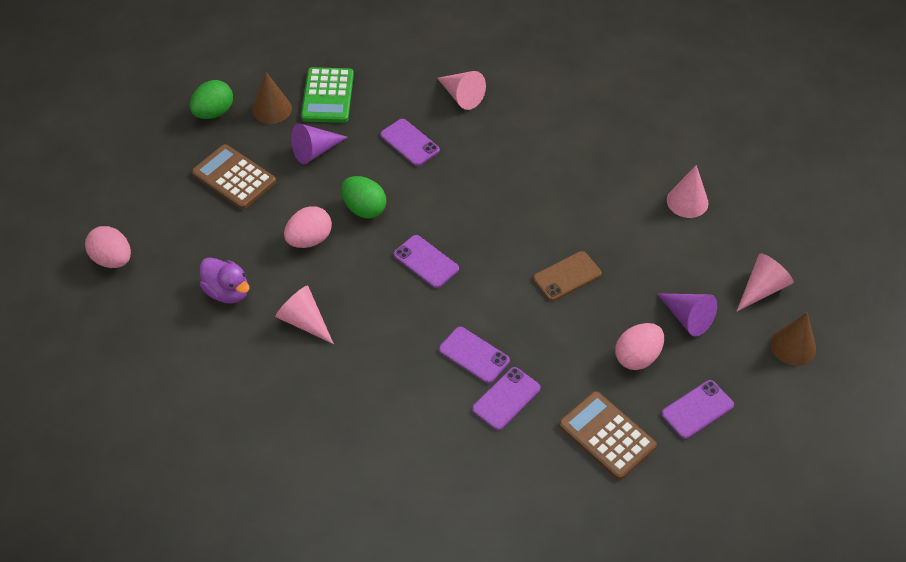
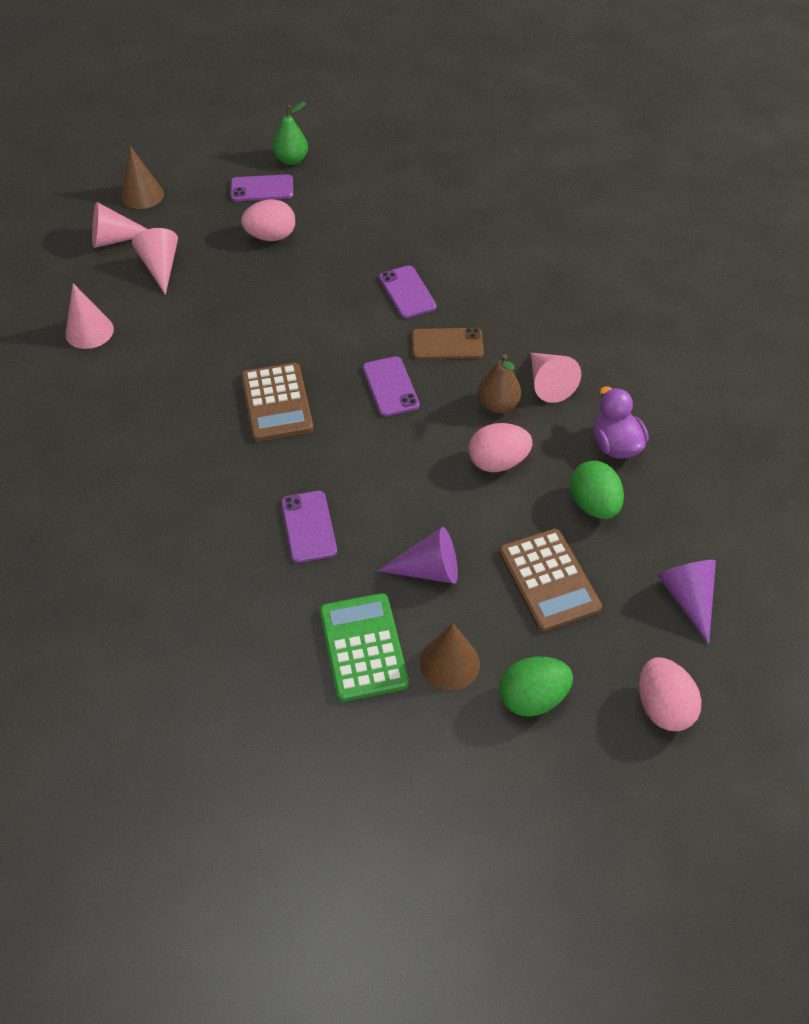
camera: 150 degrees left, 0 degrees up
pink egg [85,226,131,268] -> pink egg moved to [639,657,701,731]
green calculator [301,67,354,123] -> green calculator turned 45 degrees counterclockwise [320,593,409,702]
green egg [341,176,386,219] -> green egg moved to [570,461,624,519]
pink cone [437,71,486,110] -> pink cone moved to [132,228,178,295]
purple phone [472,367,541,430] -> none
brown phone [533,251,602,301] -> brown phone moved to [412,328,484,360]
brown calculator [559,391,657,480] -> brown calculator moved to [241,363,314,442]
purple cone [657,294,717,336] -> purple cone moved to [658,560,716,644]
none -> green pear [273,102,308,165]
none -> brown pear [478,354,521,413]

